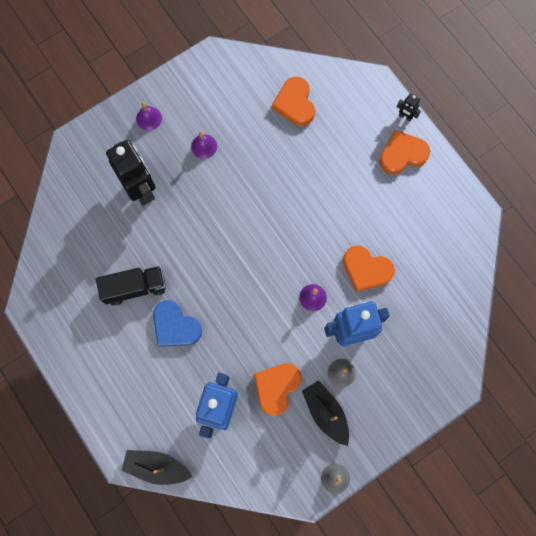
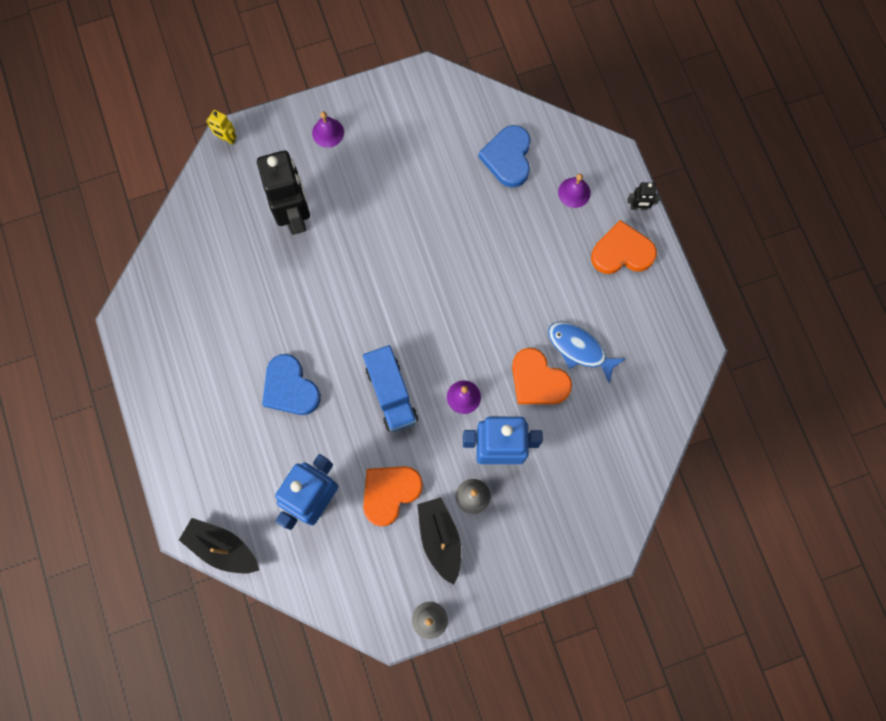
camera: 15 degrees right, 0 degrees up
black truck [96,266,166,306] -> none
purple bell [191,131,217,159] -> purple bell moved to [558,174,591,208]
orange heart [272,77,315,126] -> blue heart [478,125,531,188]
black robot [397,94,421,121] -> black robot turned 45 degrees counterclockwise [627,182,661,210]
none -> yellow robot [206,110,237,145]
none -> blue truck [363,345,418,432]
none -> blue fish [548,322,625,384]

